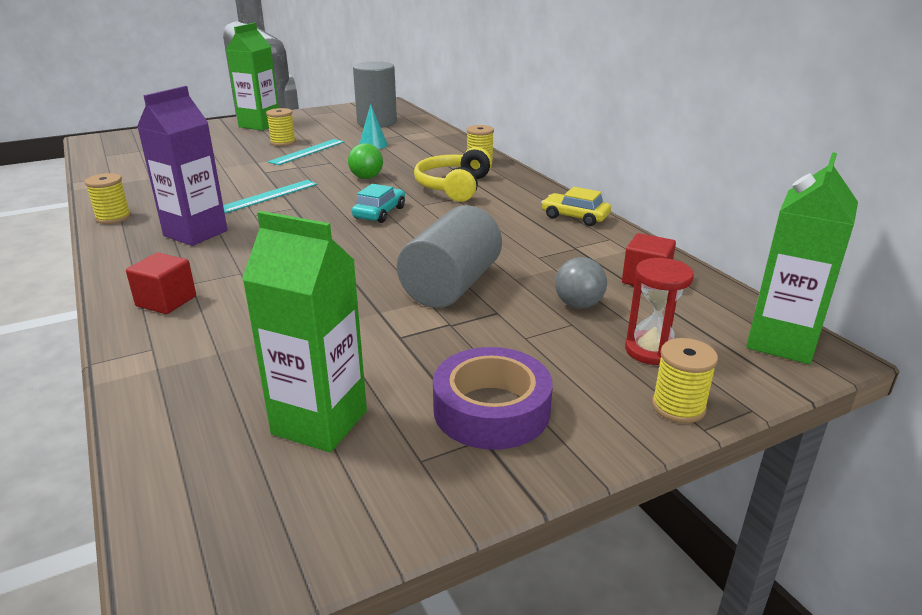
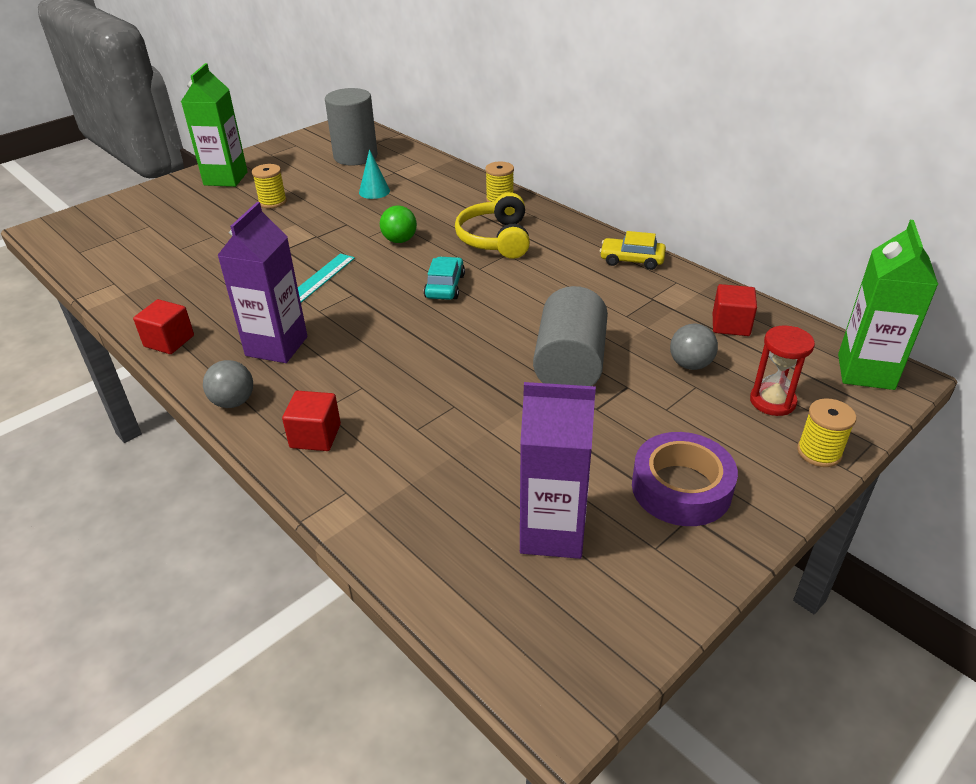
camera: 15 degrees left, 10 degrees up
yellow spool [85,173,131,224] -> red cube [133,299,194,354]
green carton [242,211,367,452] -> purple carton [520,382,596,559]
turquoise ruler [268,139,344,165] -> none
none -> grey ball [203,360,253,408]

